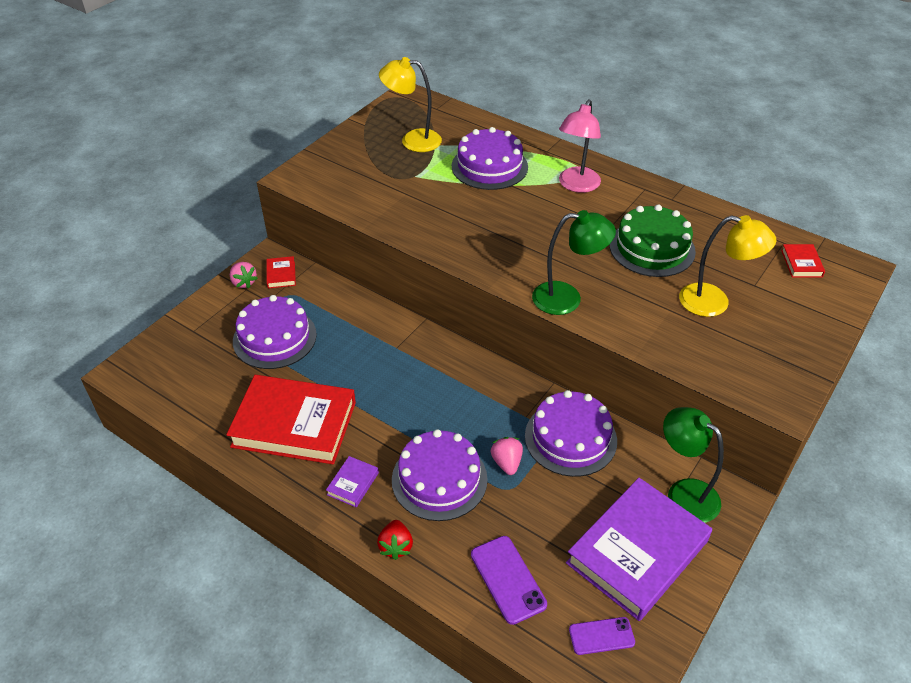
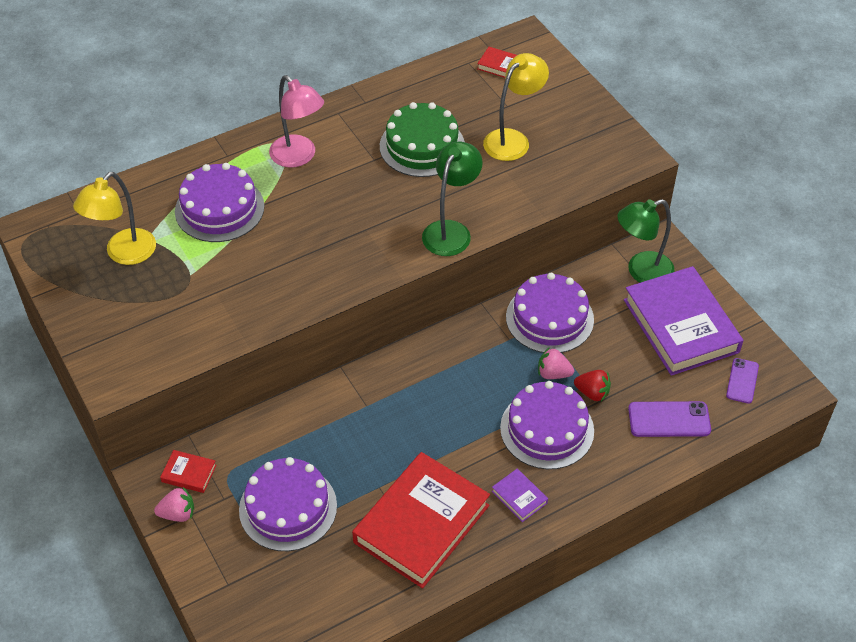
camera: 65 degrees left, 5 degrees up
red strawberry [377,520,413,560] -> red strawberry moved to [574,370,611,401]

